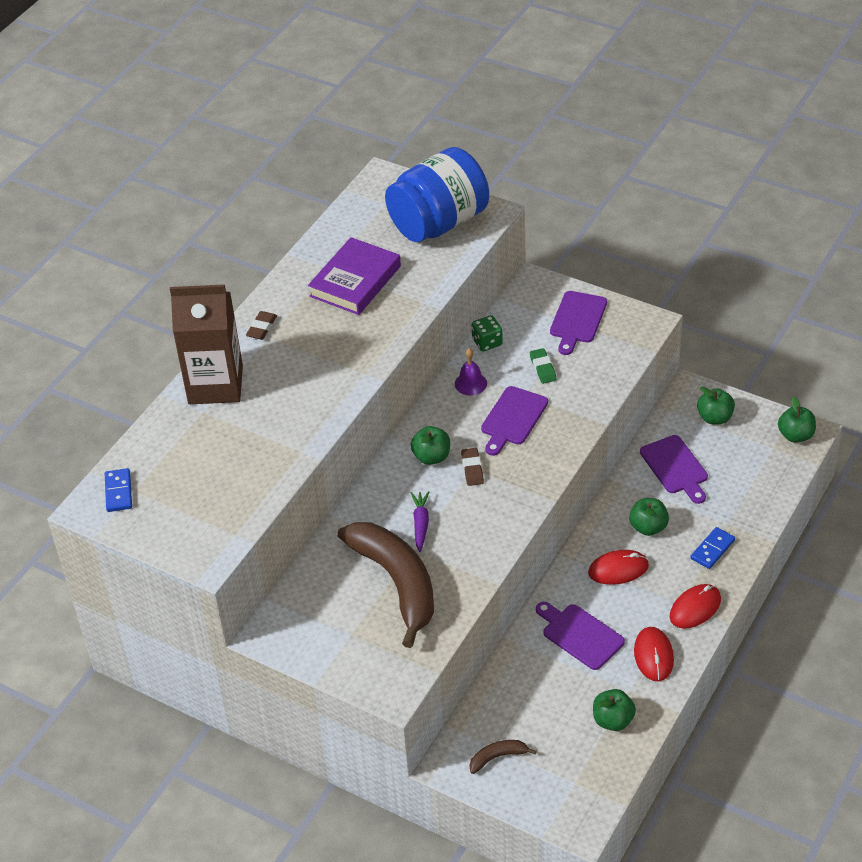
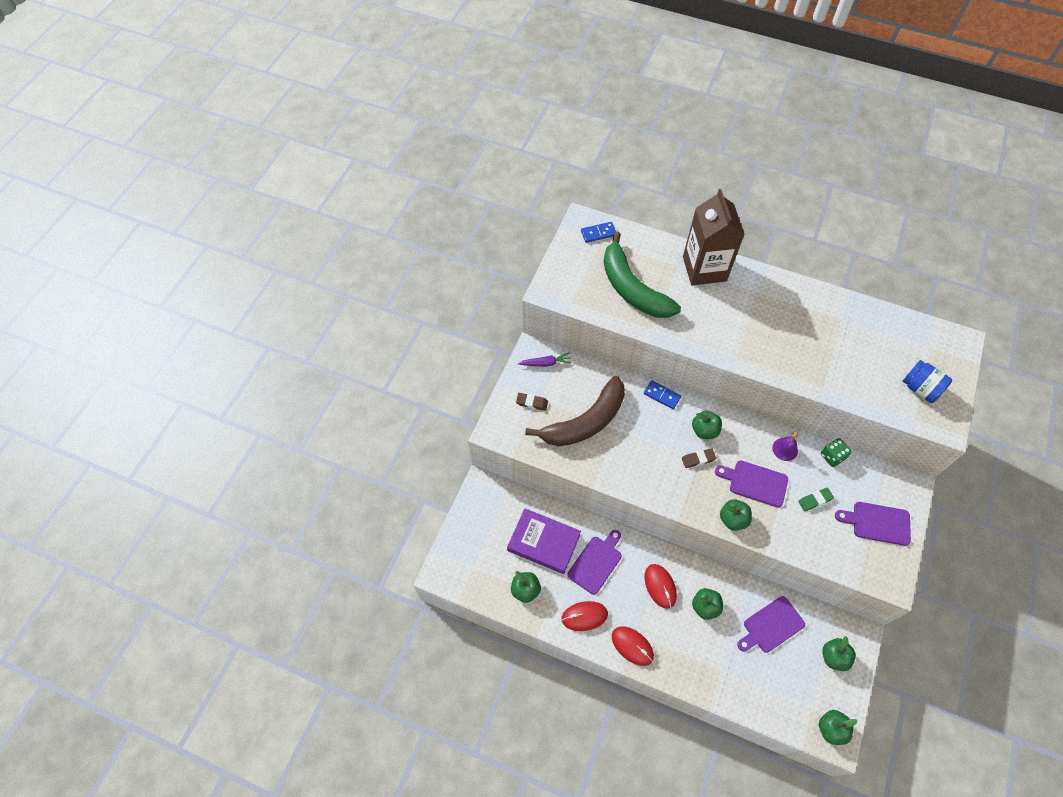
camera: 80 degrees right, 15 degrees up
brown eraser [246,311,277,340] -> brown eraser moved to [516,393,548,411]
purple book [308,237,401,315] -> purple book moved to [507,508,581,574]
blue jar [385,147,489,242] -> blue jar [903,360,952,403], size x0.51
purple carrot [411,491,429,552] -> purple carrot moved to [518,352,571,367]
brown banana [470,740,537,774] -> none
blue domino [690,527,735,569] -> blue domino moved to [644,380,681,409]
none -> green banana [604,232,681,318]
none -> green apple [720,499,752,531]

